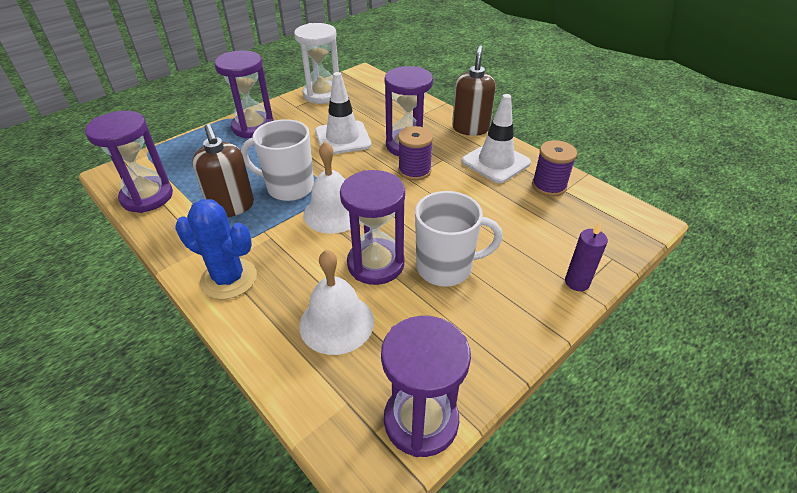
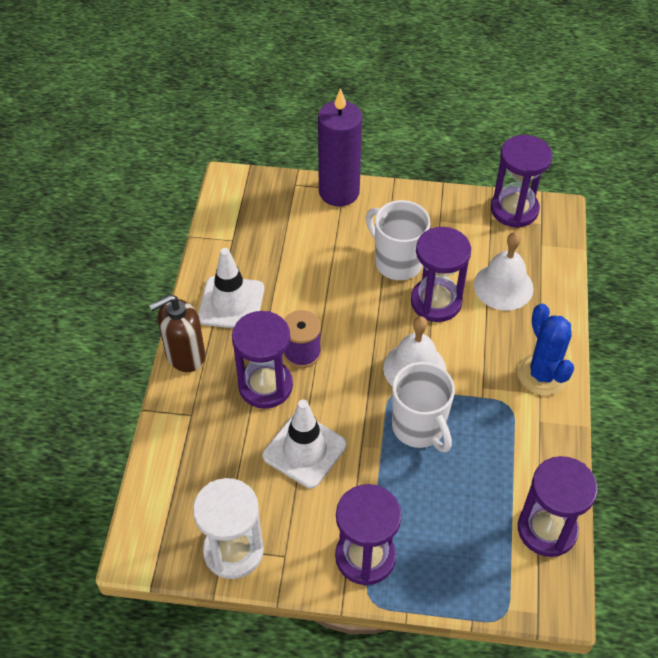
camera: 130 degrees left, 10 degrees up
brown soap dispenser [192,124,254,217] -> none
purple spool [532,140,577,197] -> none
purple candle [565,222,608,291] -> purple candle [318,88,362,207], size x2.07

